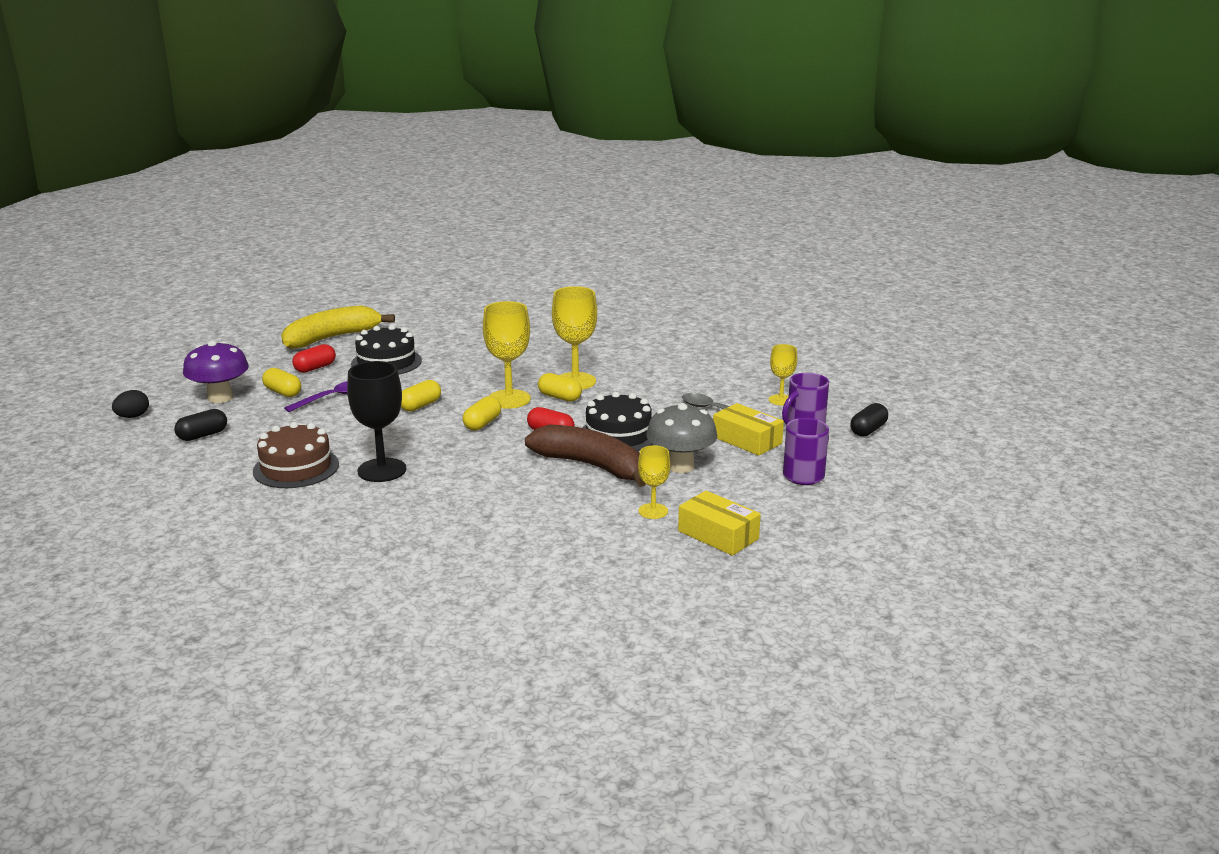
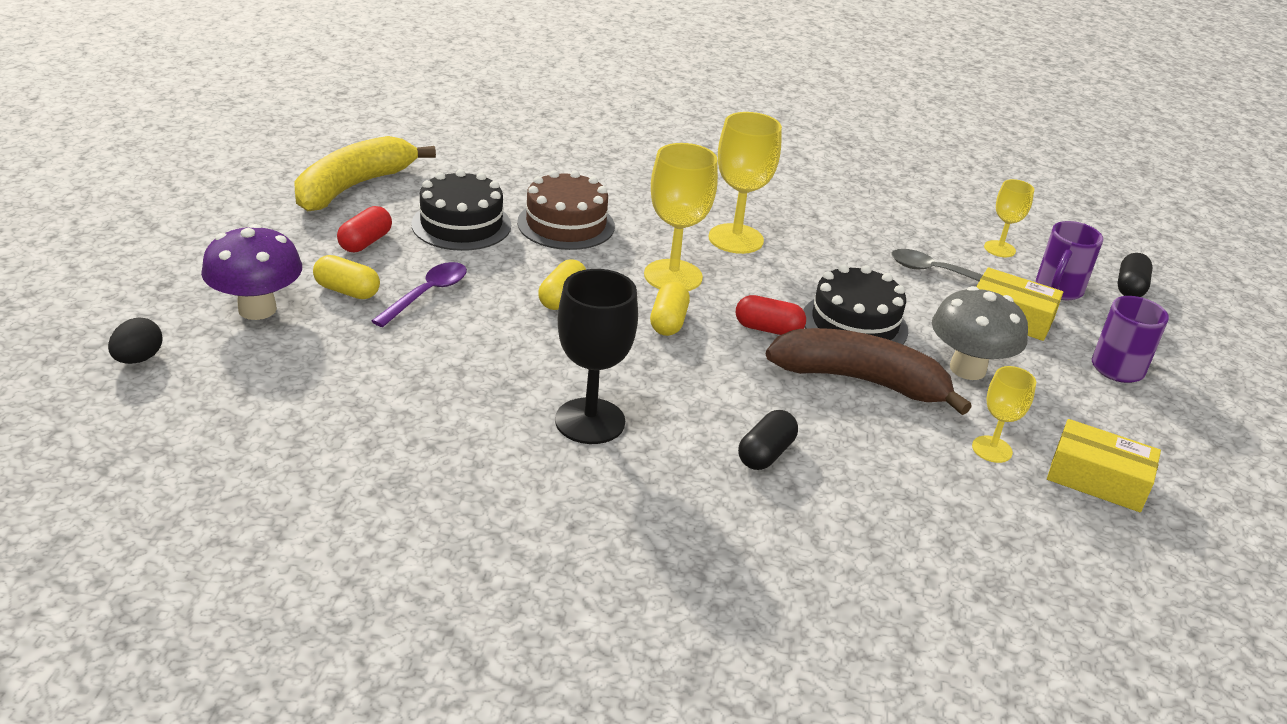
camera: 20 degrees left, 10 degrees up
black capsule [174,409,227,441] -> black capsule moved to [738,410,798,470]
brown cake [253,422,339,488] -> brown cake moved to [517,171,615,250]
yellow capsule [538,373,582,402] -> none

